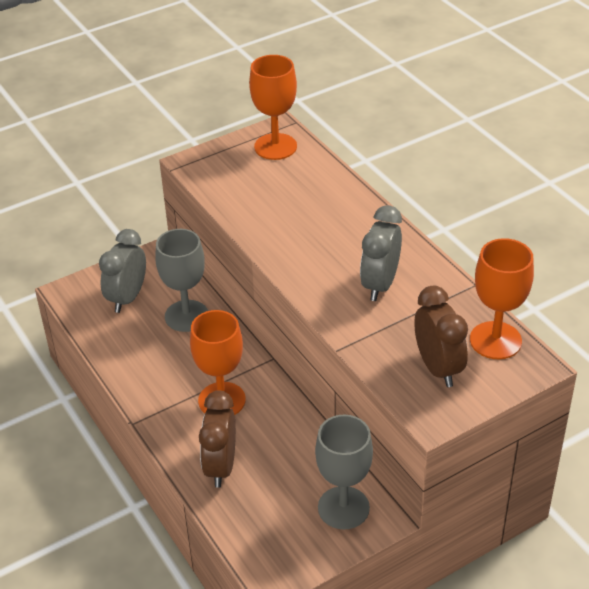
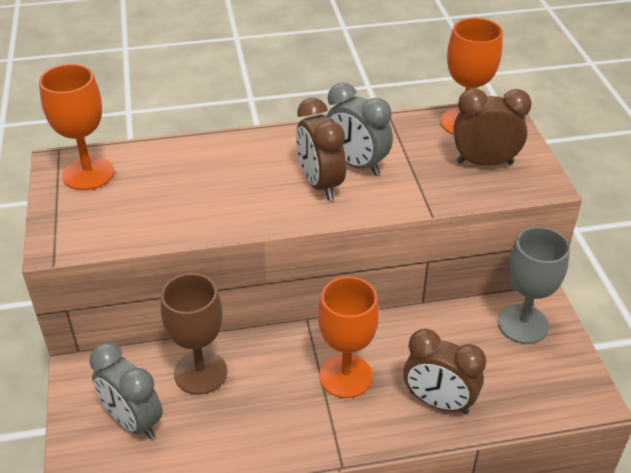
camera: 70 degrees left, 0 degrees up
grey goblet [155,229,208,332] -> brown goblet [161,273,227,395]
none -> brown clock [296,98,346,200]

